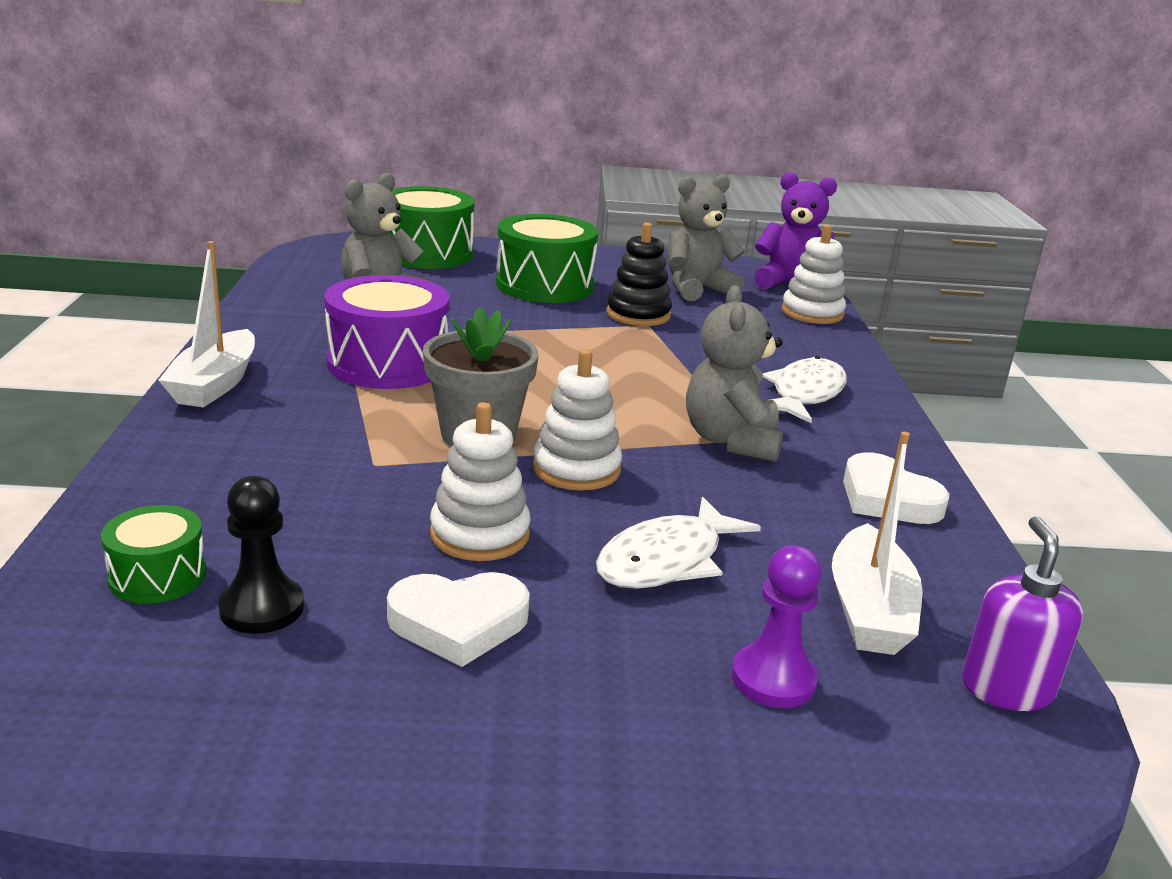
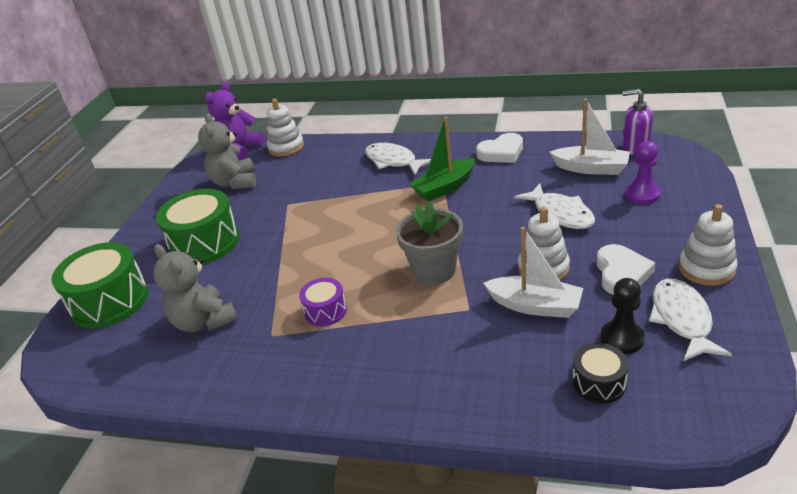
camera: 70 degrees left, 10 degrees up
green drum [101,505,206,603] -> black drum [573,343,629,404]
white boat [158,241,255,407] -> white boat moved to [483,227,583,318]
purple drum [324,275,450,389] -> purple drum [299,278,347,326], size x0.52
white stacking toy [533,349,622,491] -> white stacking toy moved to [679,204,738,286]
black stacking toy [607,222,672,326] -> none
grey teddy bear [686,285,783,462] -> green boat [410,117,475,201]
none -> white fish [649,278,732,361]

